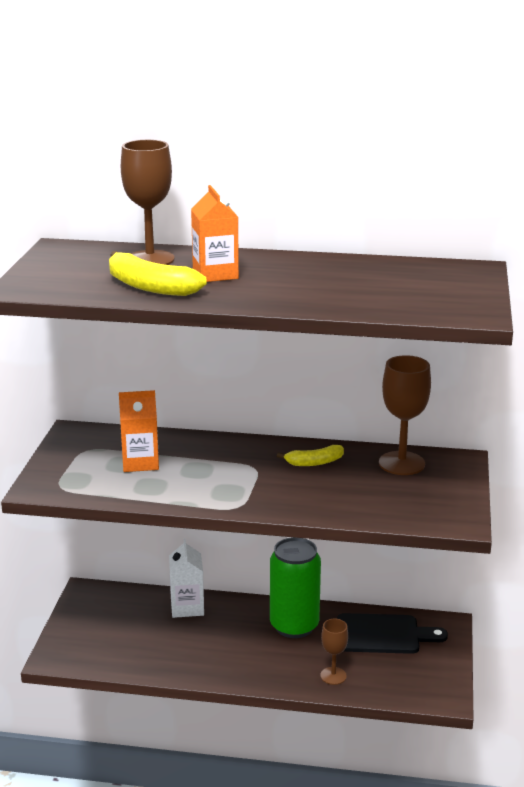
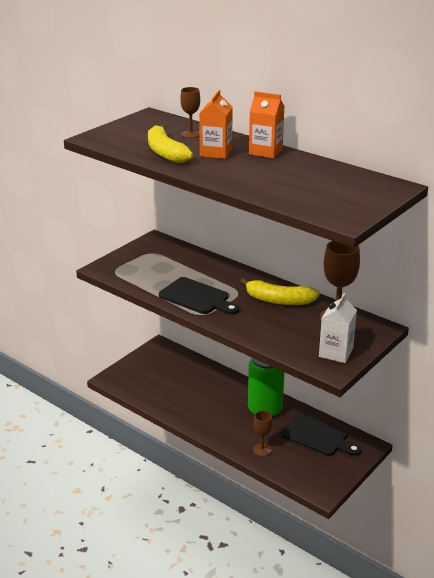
camera: 30 degrees right, 5 degrees up
orange carton [119,390,159,472] -> orange carton moved to [249,91,285,158]
brown goblet [121,140,175,265] -> brown goblet [180,87,200,138], size x0.58
white carton [169,538,204,618] -> white carton moved to [319,293,357,363]
yellow banana [277,445,344,466] -> yellow banana [240,278,320,305], size x1.65
none -> black cutting board [159,277,239,315]

